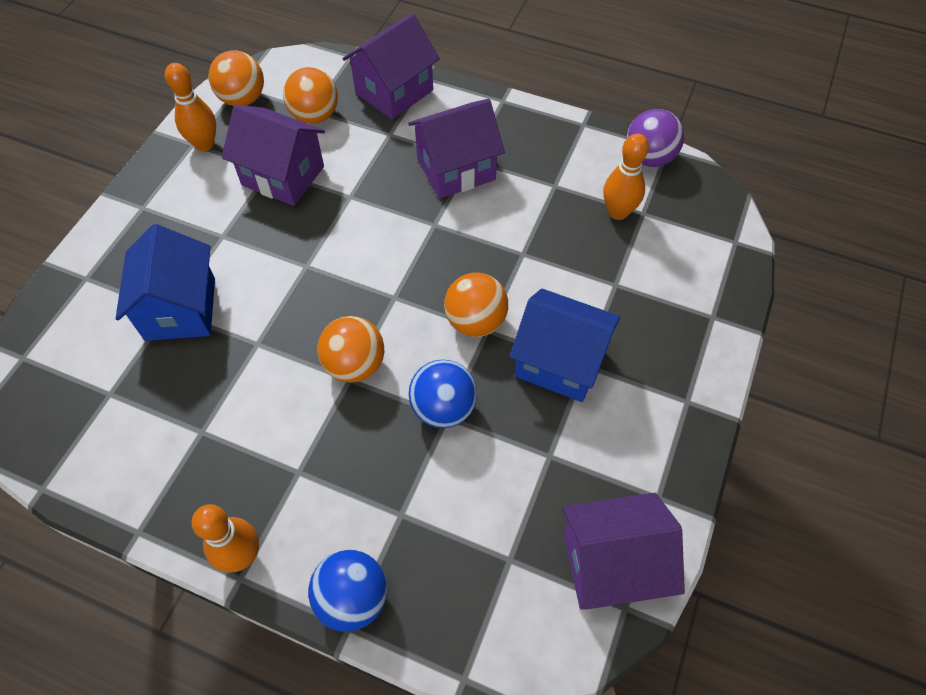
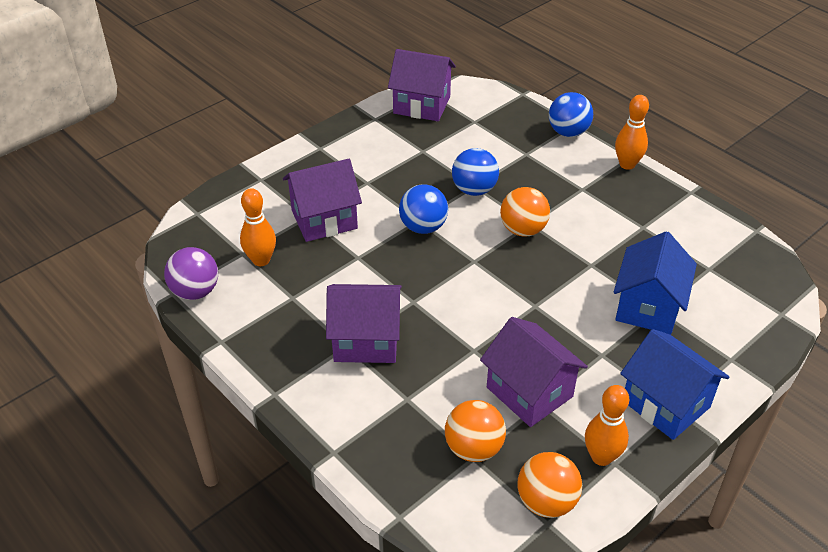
camera: 155 degrees left, 15 degrees down
purple house [342,13,440,120] -> purple house moved to [283,159,362,242]
orange ball [444,272,508,337] -> blue ball [399,185,448,234]
blue house [510,288,620,402] -> blue house moved to [620,329,729,440]

